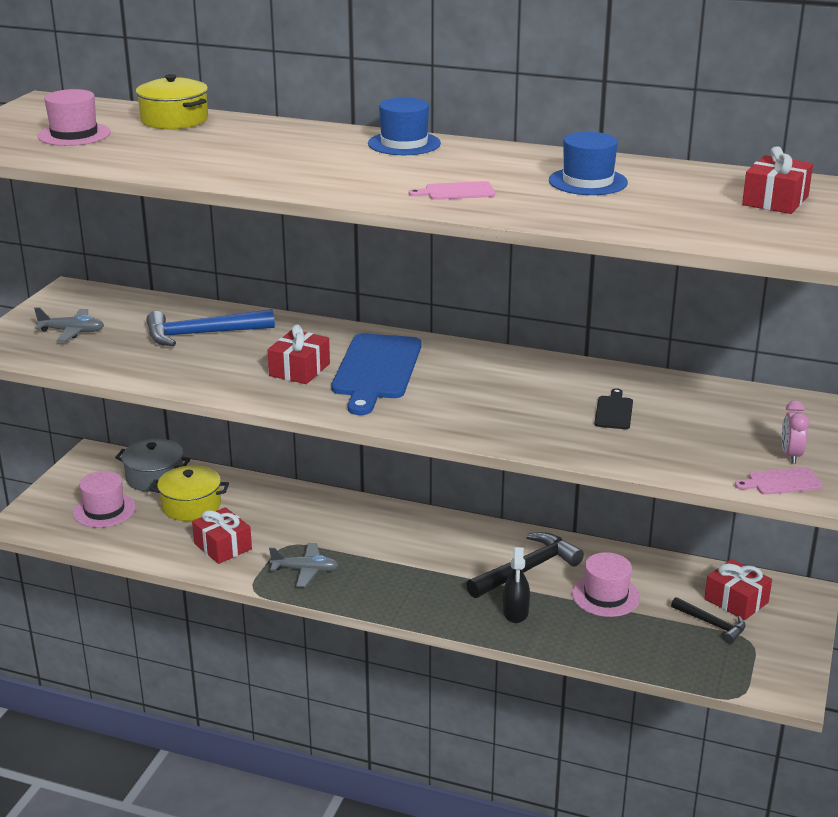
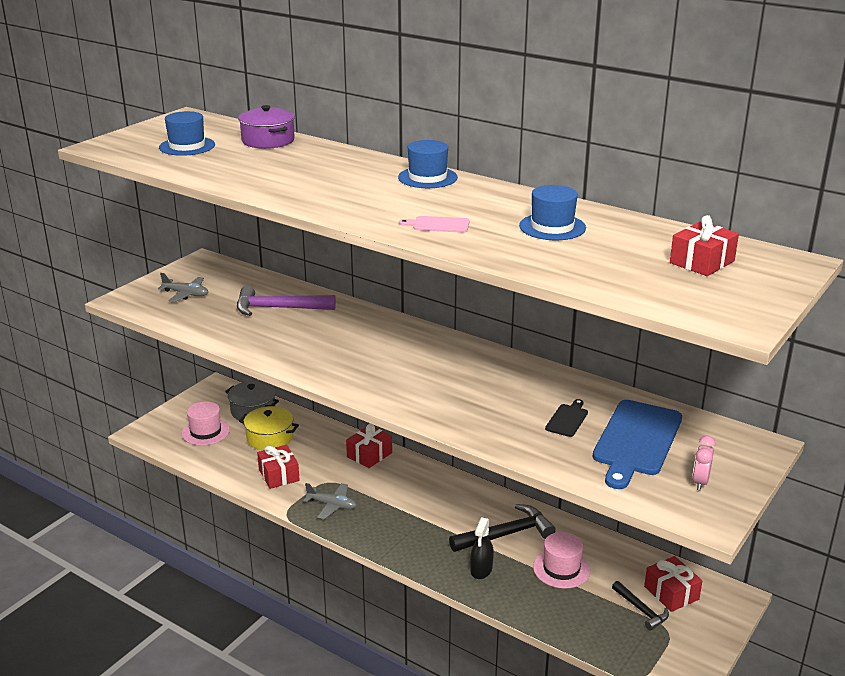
camera: 15 degrees right, 0 degrees up
pink hat [37,89,111,146] -> blue hat [159,111,215,156]
yellow pot [136,74,208,129] -> purple pot [238,105,295,149]
blue hammer [146,309,275,346] -> purple hammer [237,286,336,316]
red gift [268,324,330,384] -> red gift moved to [346,424,392,468]
blue cutting board [331,333,422,415] -> blue cutting board moved to [593,400,682,489]
pink cutting board [735,467,823,495] -> none

